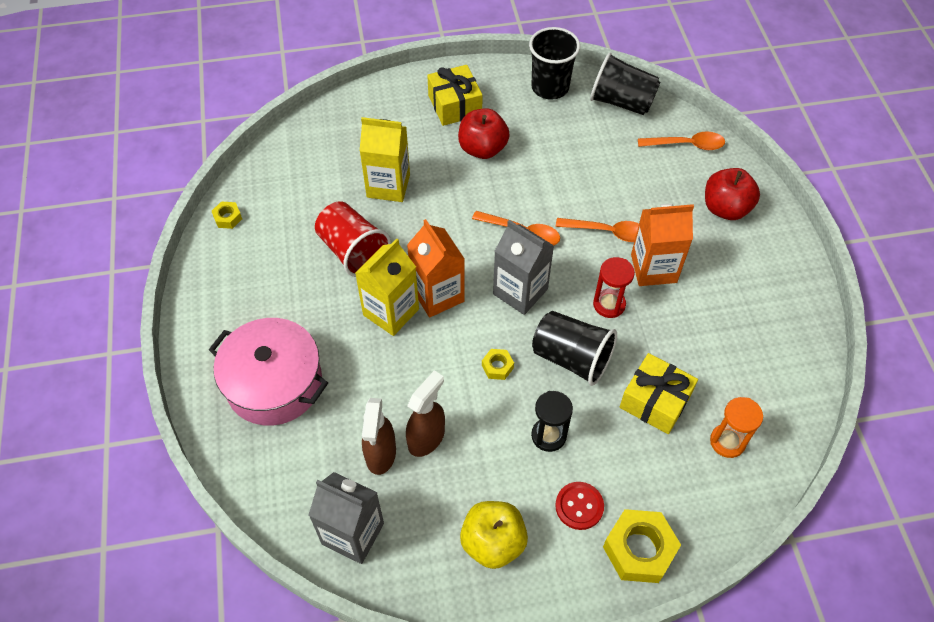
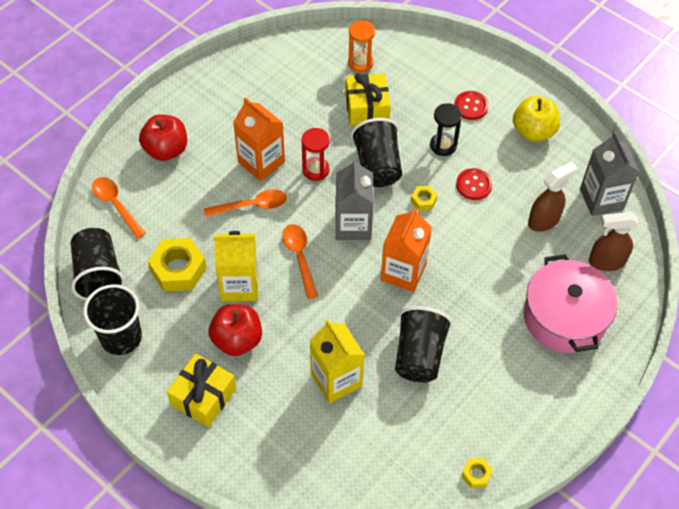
camera: 130 degrees left, 0 degrees up
red cup [315,201,391,277] -> black cup [395,306,453,383]
yellow carton [355,238,419,336] -> yellow carton moved to [214,231,258,301]
brown spray bottle [406,370,445,457] -> brown spray bottle moved to [589,212,639,271]
orange spoon [556,218,639,242] -> orange spoon turned 105 degrees clockwise [204,189,287,217]
yellow nut [603,509,681,583] -> yellow nut moved to [148,238,207,292]
none -> red button [456,168,493,200]

